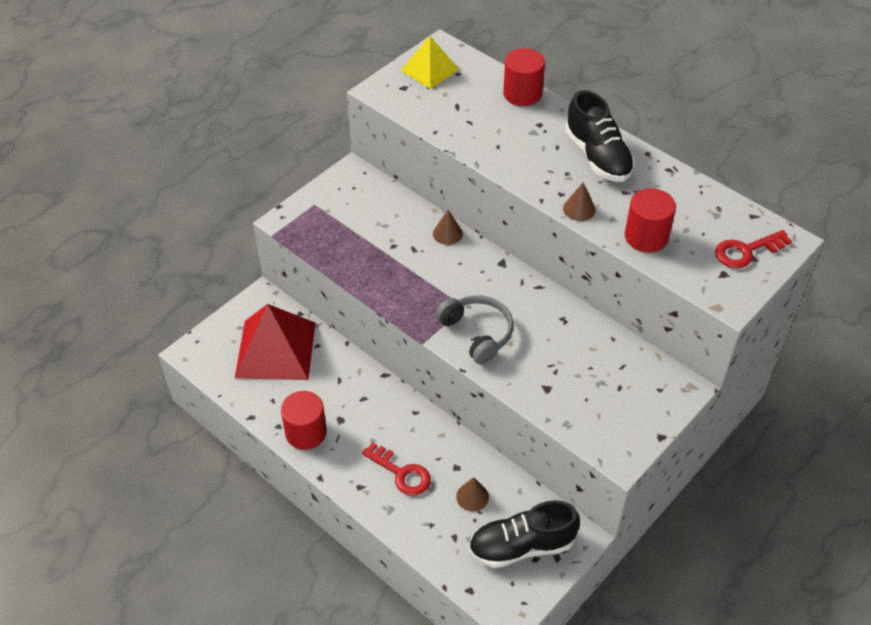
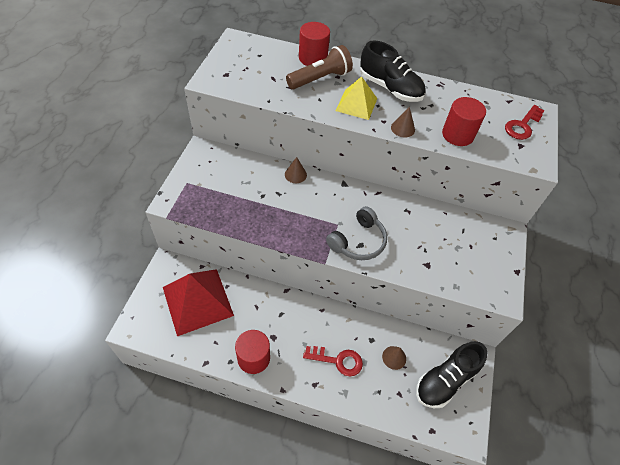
camera: 30 degrees left, 5 degrees up
yellow pyramid [401,36,459,89] -> yellow pyramid moved to [336,76,377,120]
grey headphones [435,295,513,364] -> grey headphones turned 105 degrees clockwise [326,206,387,260]
none -> brown flashlight [286,45,353,89]

